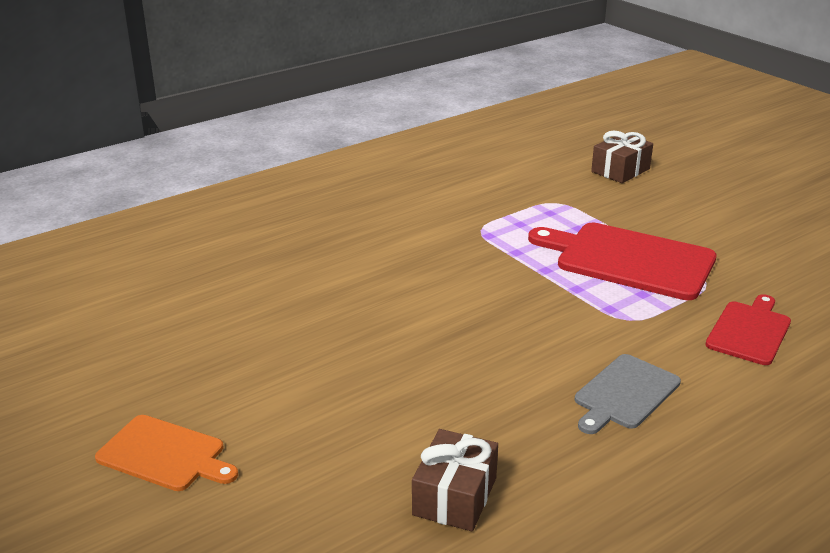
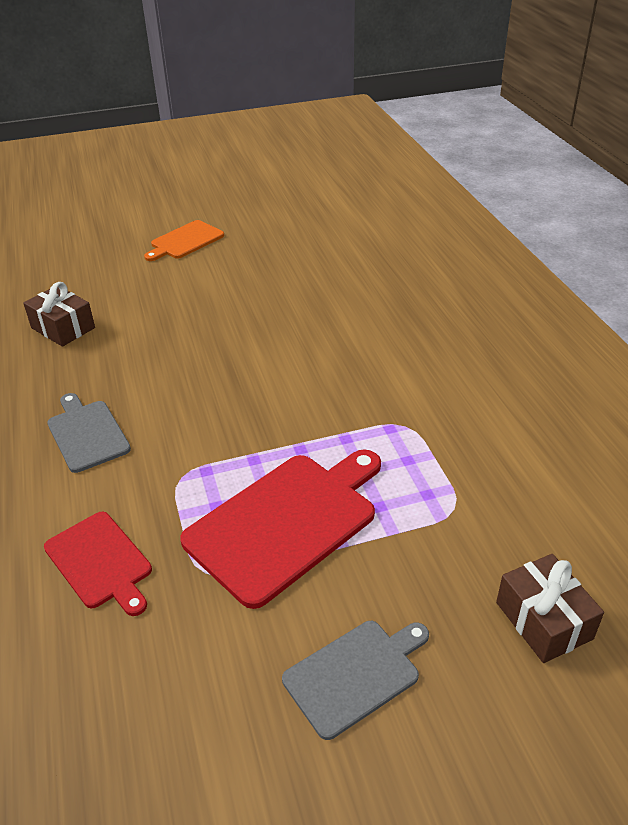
camera: 110 degrees right, 10 degrees up
none -> grey cutting board [282,621,429,740]

